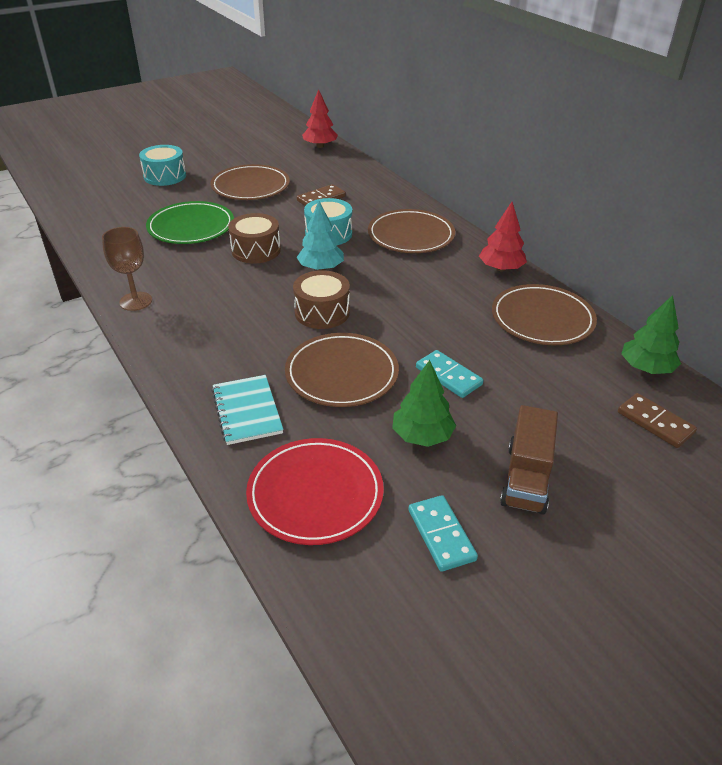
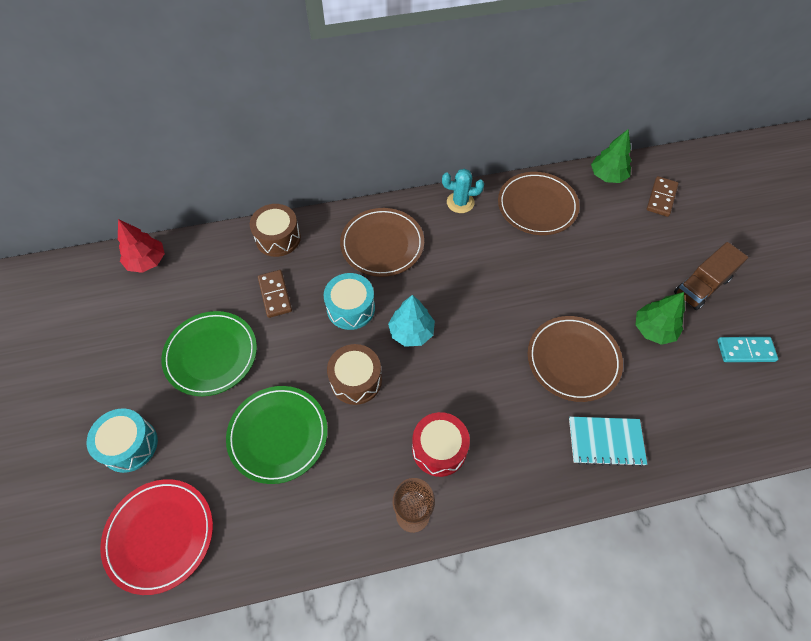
camera: 70 degrees left, 20 degrees up
brown plate [210,164,290,200] -> green plate [161,311,257,396]
red plate [246,438,384,545] -> red plate moved to [100,479,213,595]
brown drum [293,270,350,329] -> brown drum moved to [250,204,301,257]
turquoise domino [416,350,484,398] -> none
red tree [479,202,527,271] -> turquoise cactus [442,169,484,213]
brown truck [500,405,558,515] -> brown truck turned 105 degrees clockwise [674,242,748,310]
brown domino [618,393,697,448] -> brown domino turned 45 degrees counterclockwise [647,176,679,217]
none -> red drum [412,412,470,477]

